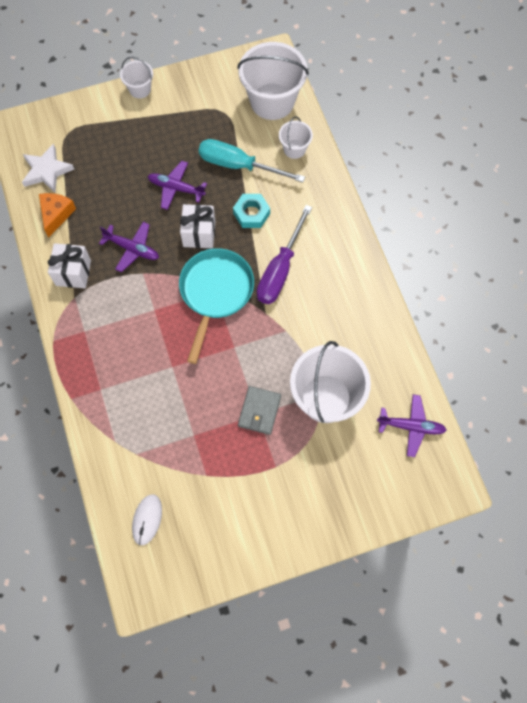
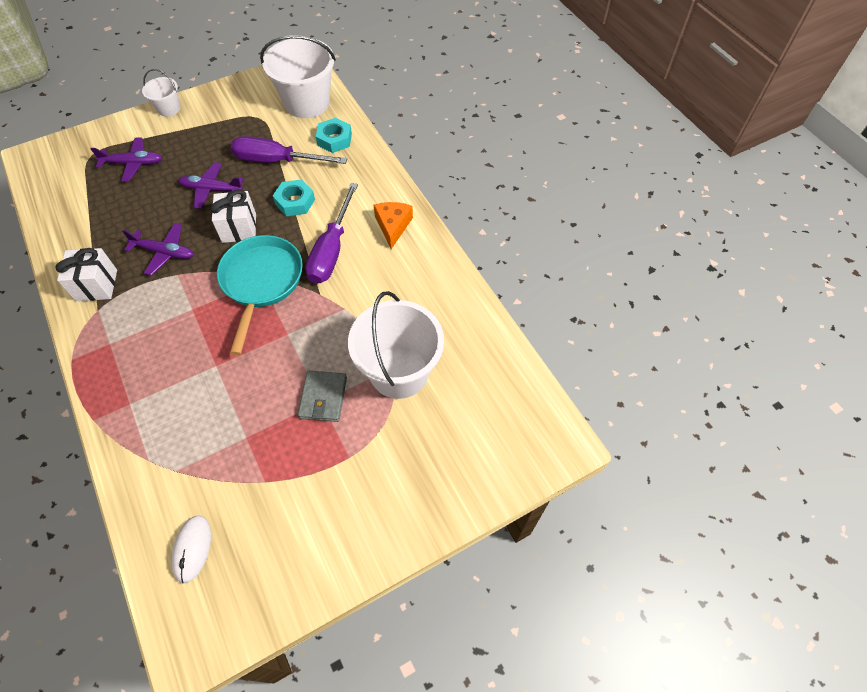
camera: 10 degrees left, 10 degrees down
white star [22,144,74,193] -> none
orange cheese [39,193,76,238] -> orange cheese moved to [374,202,413,249]
turquoise screwdriver [198,139,305,182] -> purple screwdriver [231,136,347,164]
white bucket [279,116,313,159] -> turquoise nut [316,118,352,153]
purple plane [377,394,446,457] -> purple plane moved to [90,138,162,182]

